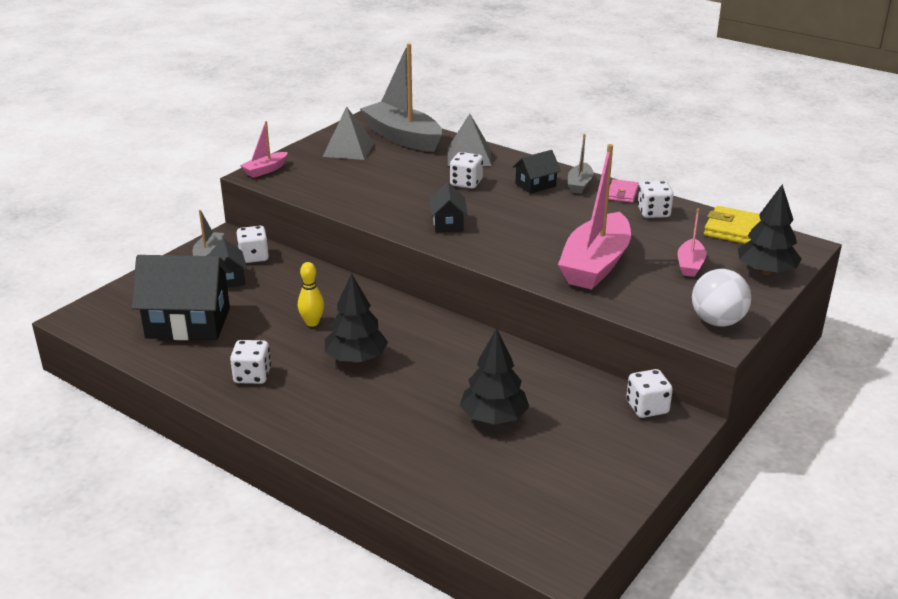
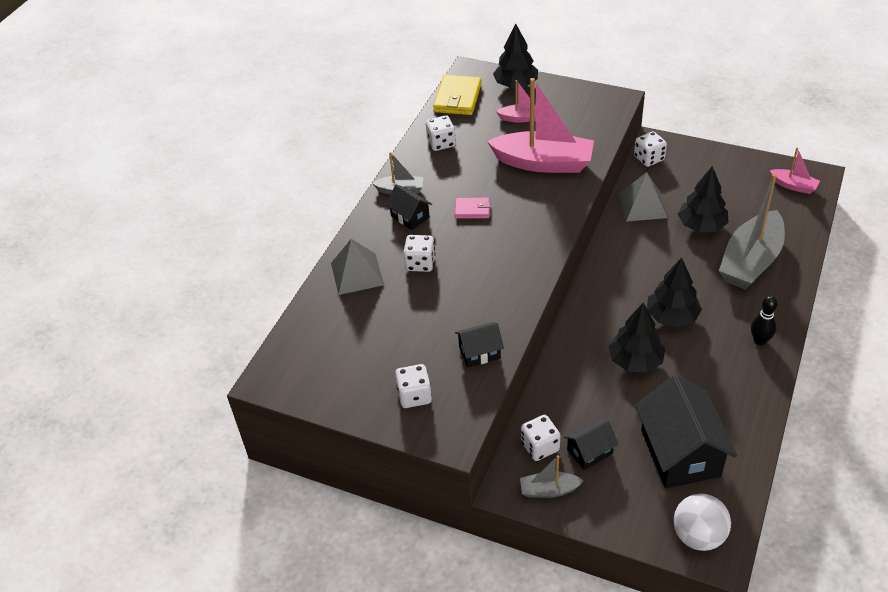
camera: 100 degrees left, 15 degrees up
white dice [230,340,271,384] -> white dice moved to [395,364,432,408]
pink boat [240,121,288,178] -> pink boat moved to [769,147,820,194]
yellow bowling pin [298,262,324,327] -> black tree [609,303,666,373]
grey pyramid [322,106,375,160] -> grey pyramid moved to [619,172,668,222]
grey boat [360,43,442,152] -> grey boat moved to [719,173,785,290]
black house [430,183,468,232] -> black house moved to [455,322,504,367]
pink wallet [608,179,639,203] -> pink wallet moved to [455,198,491,219]
white ball [692,269,752,327] -> white ball moved to [674,493,731,551]
none -> black bowling pin [751,296,778,345]

